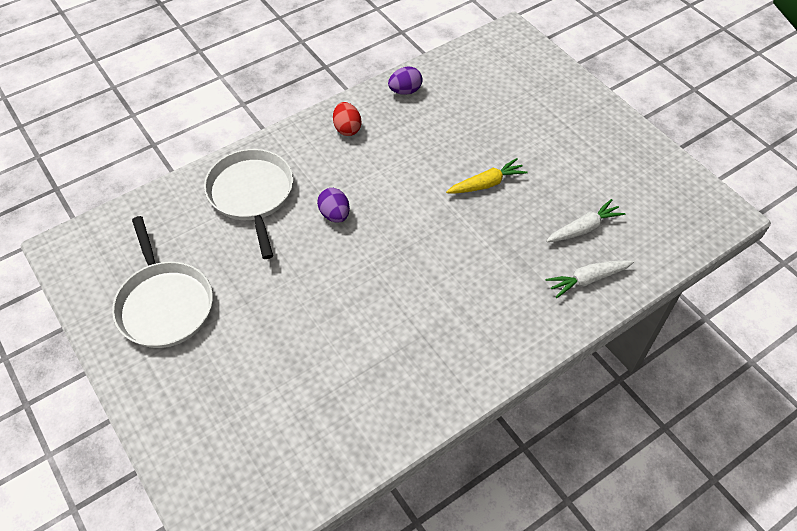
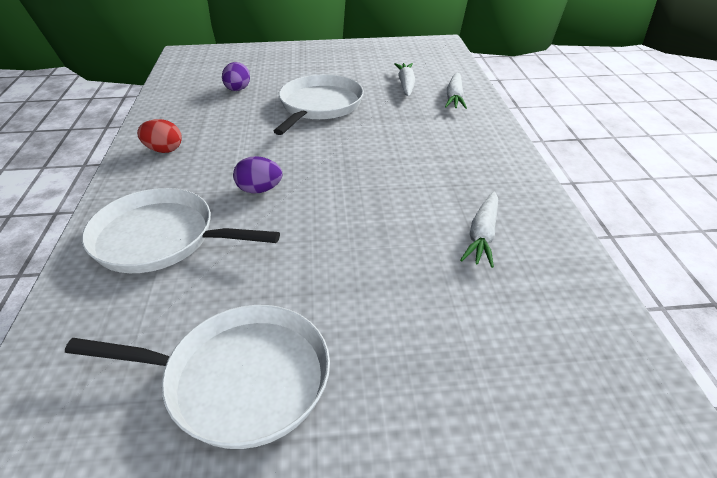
camera: 60 degrees left, 15 degrees down
purple egg [388,67,422,95] -> purple egg moved to [222,62,250,91]
yellow carrot [446,158,528,193] -> white pan [273,74,364,135]
none -> white carrot [460,192,498,268]

